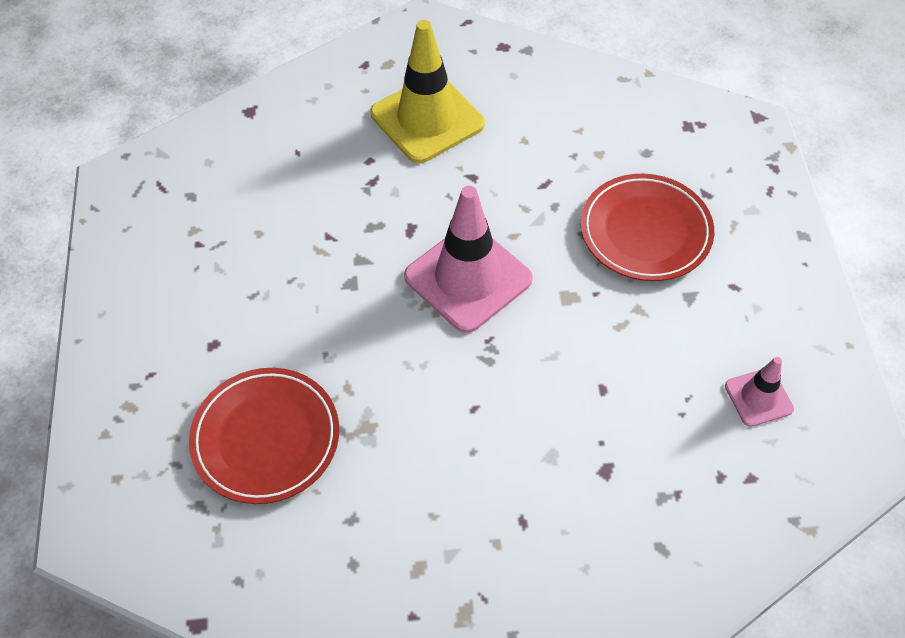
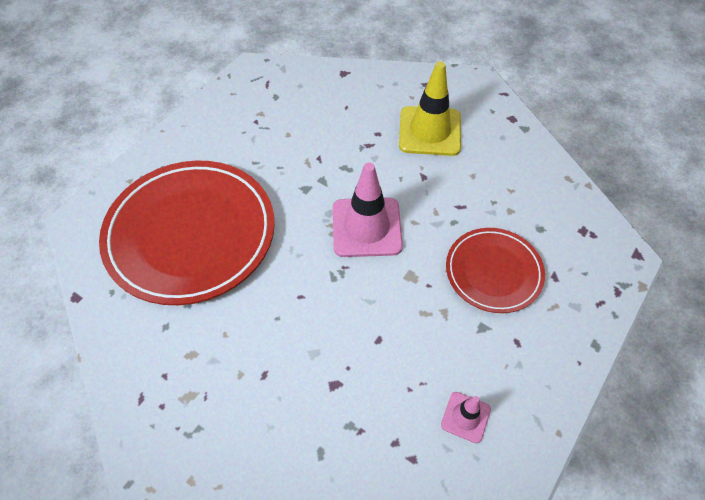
camera: 40 degrees right, 0 degrees up
red plate [189,368,339,504] -> red plate [99,161,275,305], size x1.82

